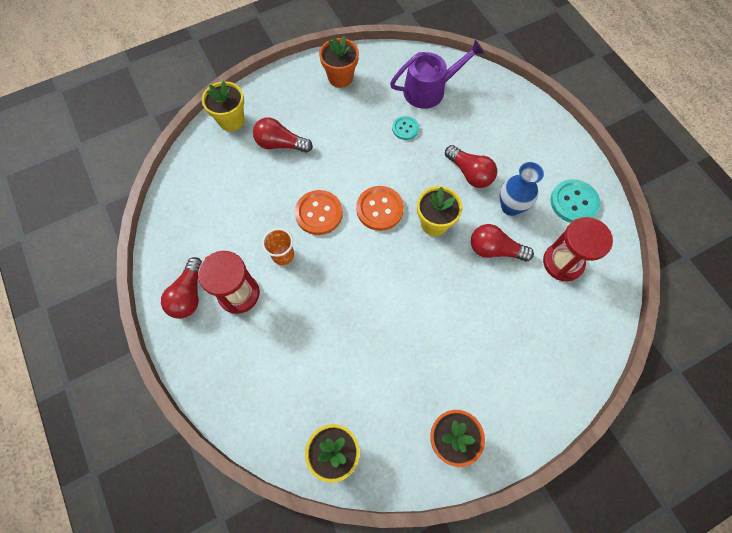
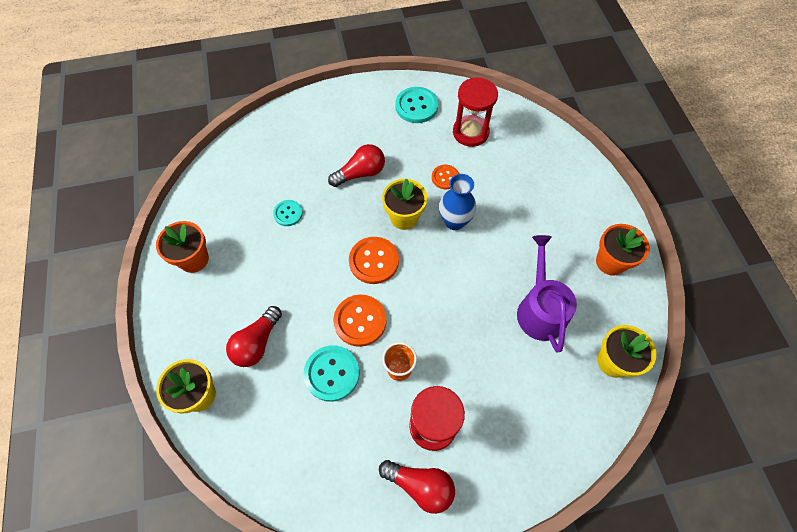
camera: 75 degrees left, 5 degrees down
purple watering can [390,40,484,109] -> purple watering can moved to [517,235,577,352]
red light bulb [471,224,534,262] -> orange button [432,164,459,189]
blue vase [500,162,544,216] -> blue vase moved to [439,174,476,230]
none -> turquoise button [303,345,360,402]

